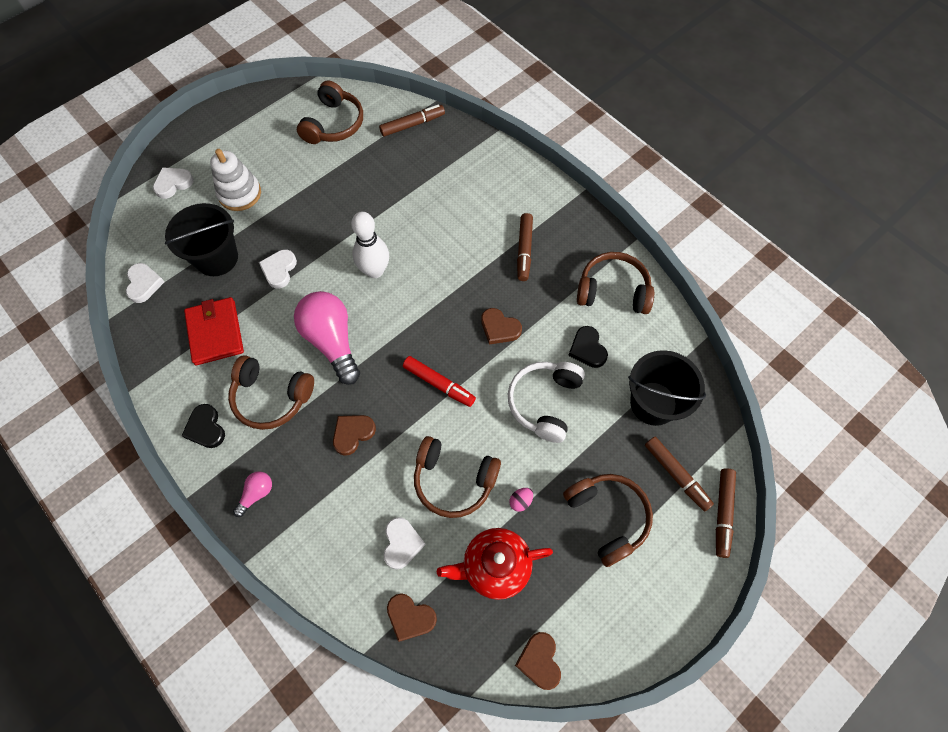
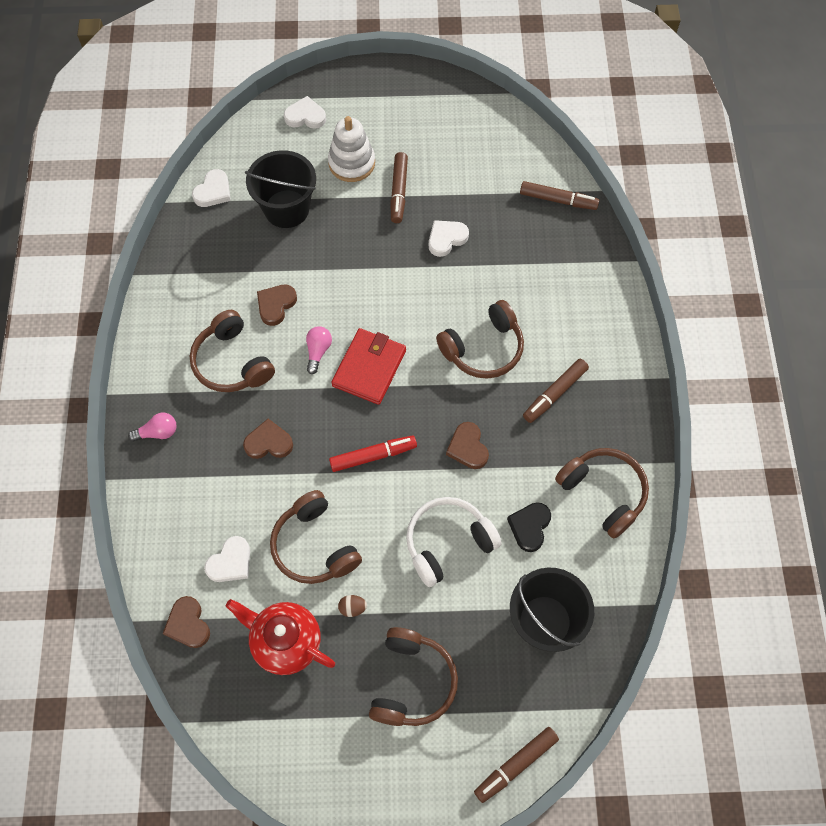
camera: 40 degrees right, 0 degrees up
black heart [182,404,225,448] -> none
red wallet [184,297,244,365] -> red wallet moved to [331,328,406,405]
white heart [259,249,297,289] -> white heart moved to [429,220,469,257]
pink light bulb [294,291,360,385] -> pink light bulb [306,326,332,374], size x0.46
brown headphones [297,81,363,144] -> brown headphones moved to [436,300,524,379]
white bowling pin [351,212,389,278] -> none
red marker [403,356,476,407] -> red marker turned 90 degrees counterclockwise [329,435,417,472]
pink egg [509,488,533,512] -> brown egg [338,595,367,617]
brown heart [515,632,561,690] -> brown heart moved to [257,285,297,326]
brown marker [645,437,714,511] -> brown marker moved to [390,152,408,223]

